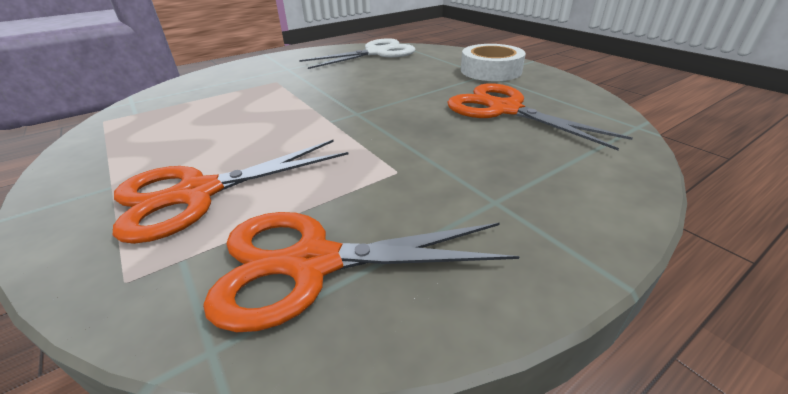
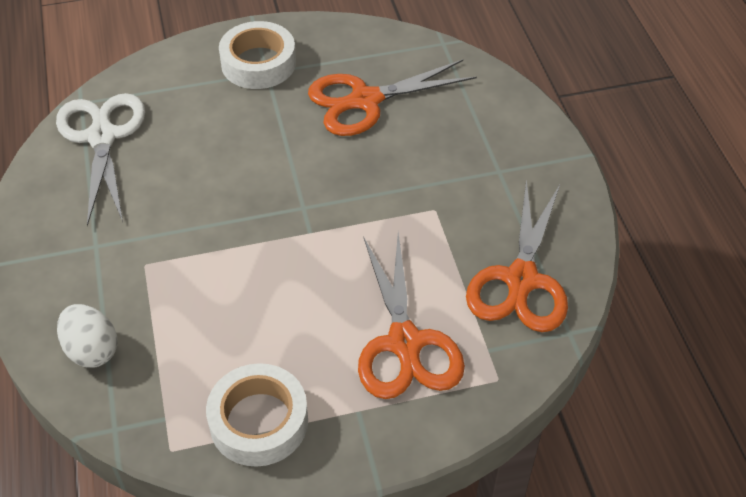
camera: 70 degrees left, 15 degrees up
none -> white egg [57,304,118,368]
none -> white tape [206,363,308,467]

